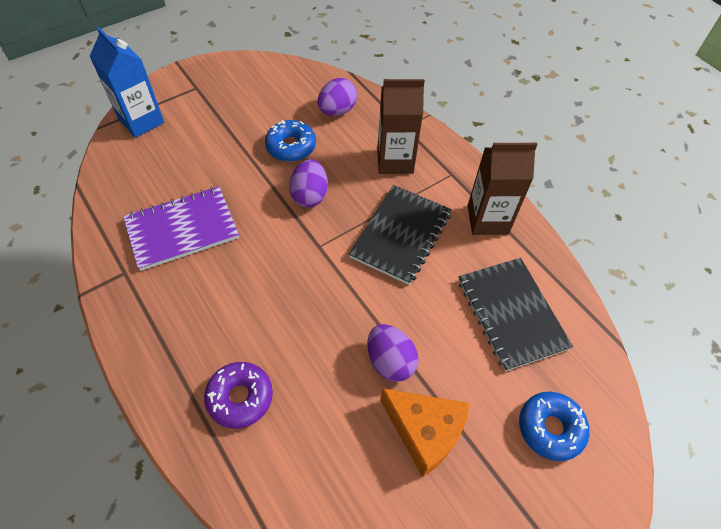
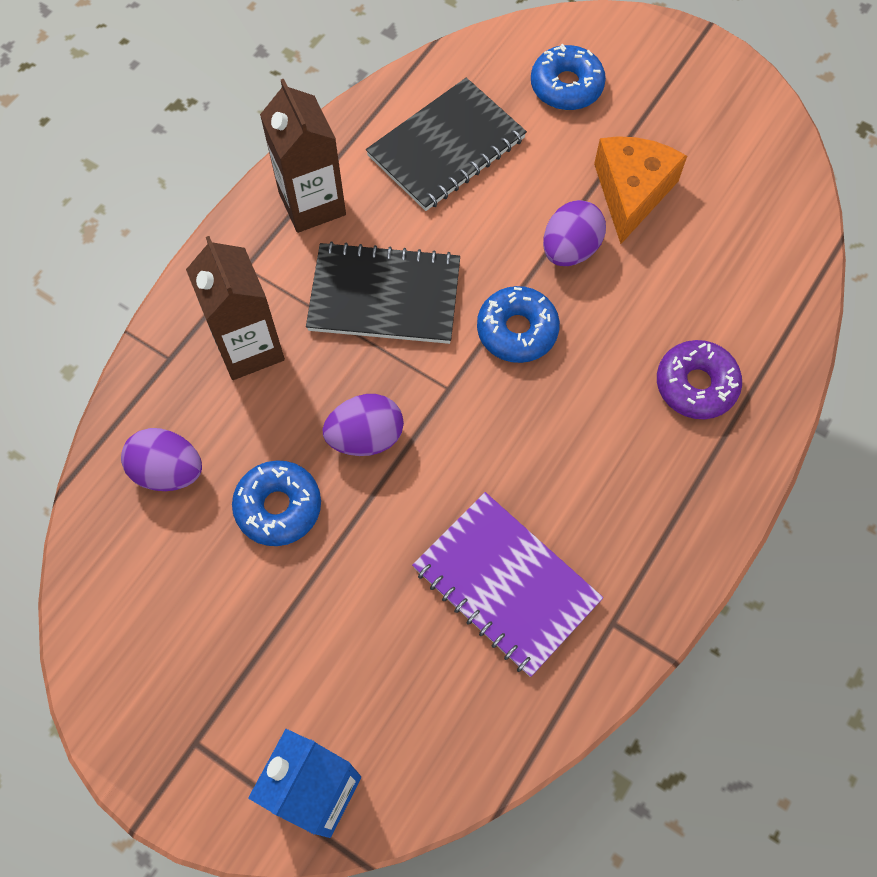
camera: 110 degrees left, 10 degrees up
none -> blue donut [477,286,560,363]

